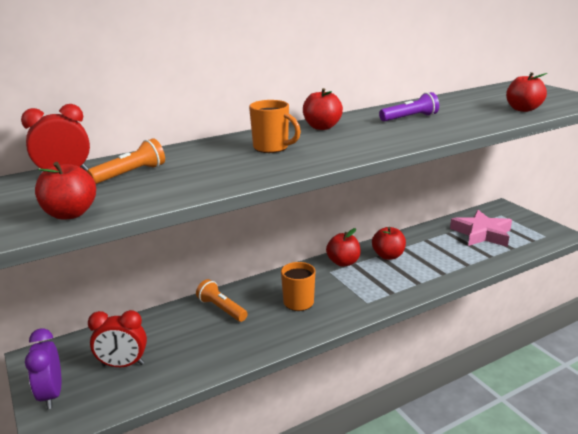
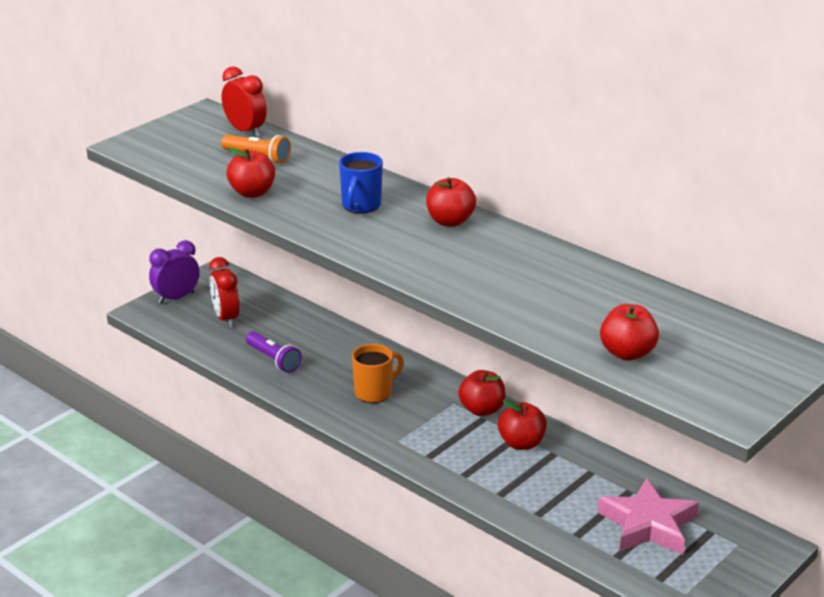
camera: 70 degrees right, 5 degrees up
red apple [35,162,96,220] -> red apple moved to [227,148,275,198]
orange flashlight [196,279,248,322] -> none
orange mug [249,100,301,153] -> blue mug [339,152,383,214]
purple flashlight [379,92,439,122] -> purple flashlight moved to [246,331,302,373]

